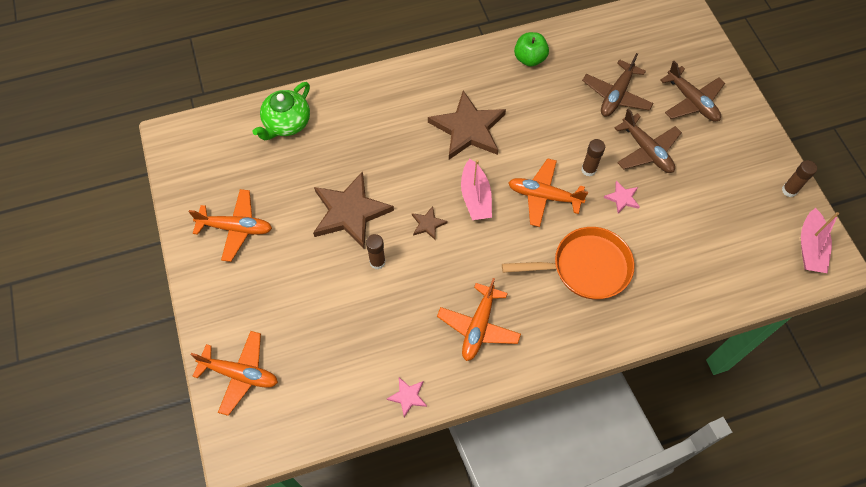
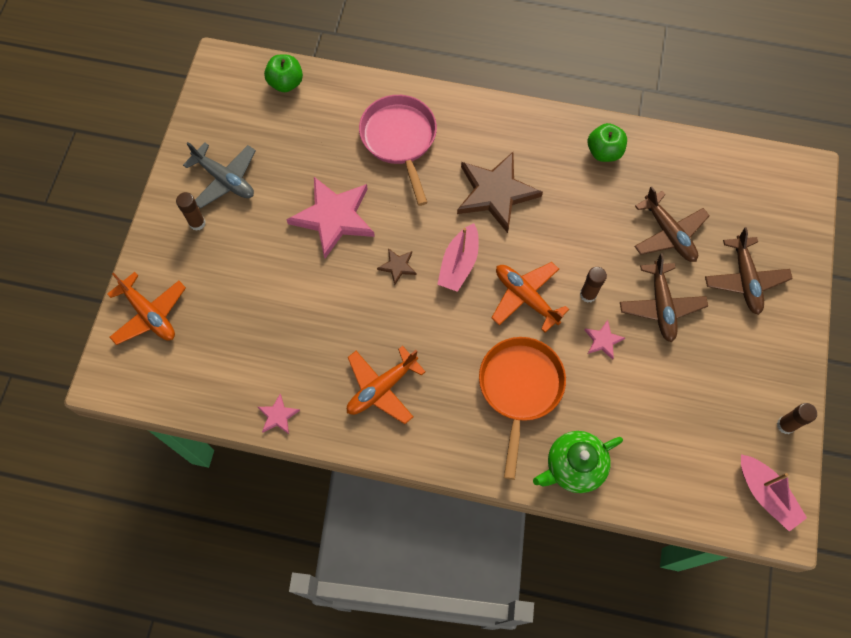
camera: 30 degrees right, 5 degrees up
orange plane [189,189,272,262] -> grey plane [183,142,256,209]
green teapot [252,82,310,141] -> green teapot moved to [533,431,623,493]
brown star [313,171,394,249] -> pink star [286,177,375,258]
brown glue stick [366,234,386,269] -> brown glue stick moved to [176,192,206,231]
orange pan [502,227,635,300] -> orange pan turned 105 degrees counterclockwise [479,337,566,480]
brown plane [582,53,654,117] -> brown plane turned 90 degrees counterclockwise [634,186,710,262]
pink boat [801,208,839,273] -> pink boat turned 75 degrees counterclockwise [741,454,807,532]
none -> green apple [264,54,303,92]
none -> pink pan [359,95,437,206]

